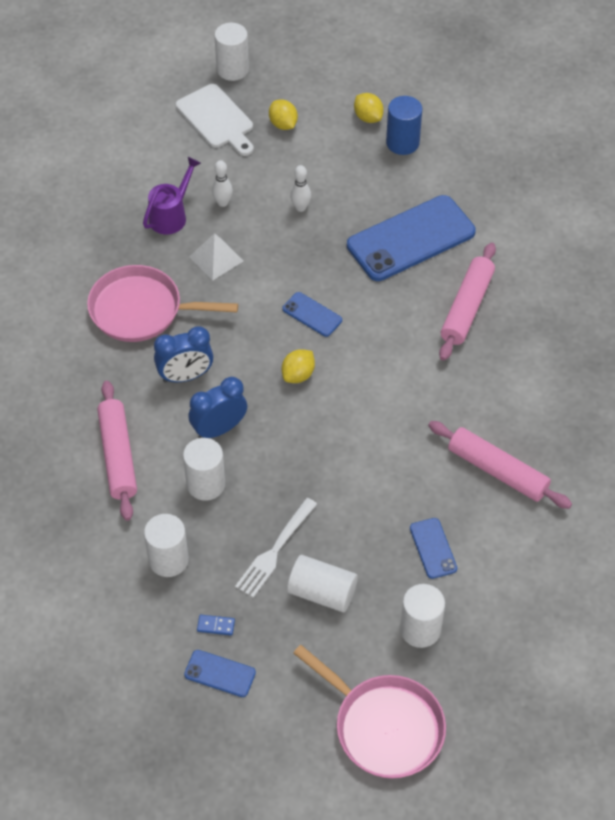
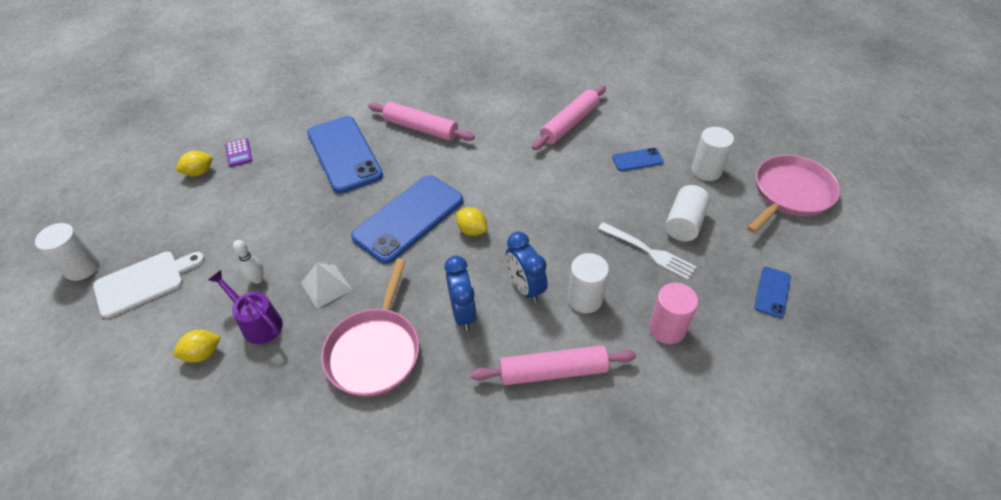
camera: 85 degrees left, 5 degrees down
white cylinder [144,514,189,577] -> pink cylinder [649,283,698,344]
blue domino [197,615,235,636] -> none
yellow lemon [269,99,298,130] -> yellow lemon moved to [173,330,221,363]
blue phone [282,292,342,337] -> blue phone [351,175,463,264], size x2.18
white bowling pin [290,165,311,212] -> none
blue cylinder [386,96,422,155] -> purple calculator [225,138,252,167]

